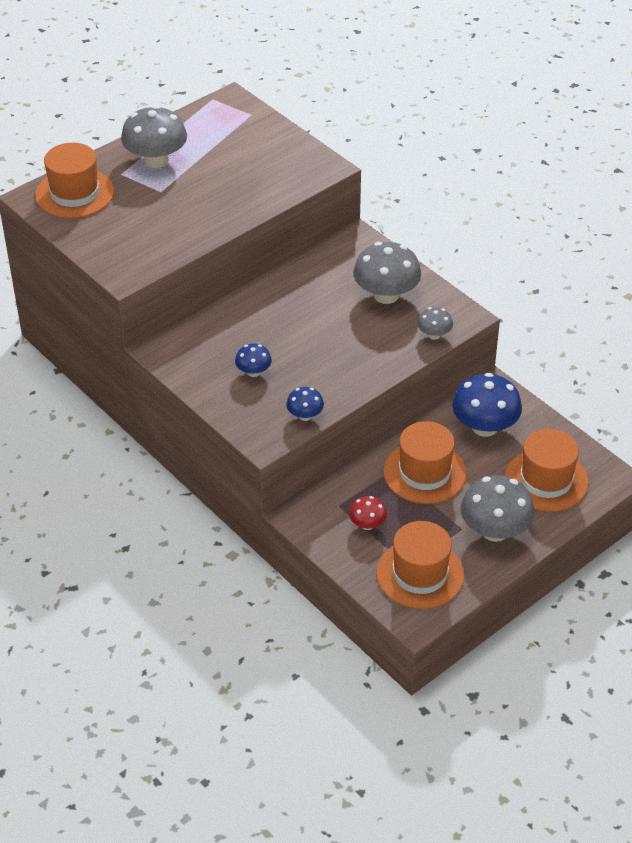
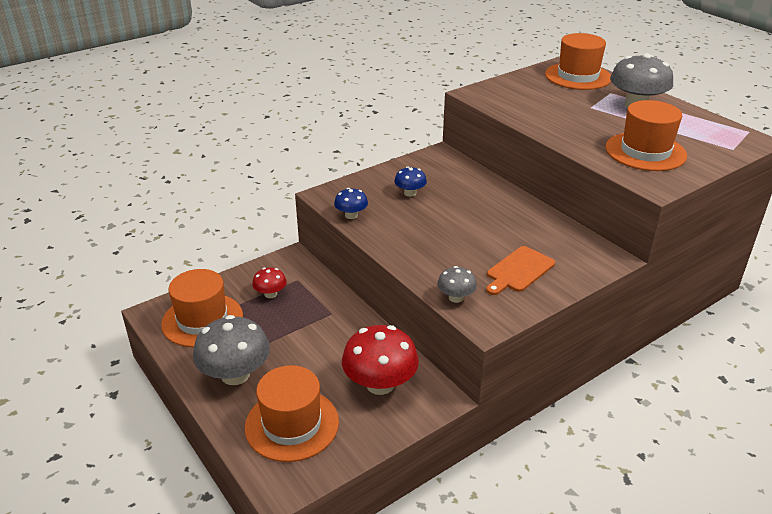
camera: 95 degrees right, 10 degrees down
grey mushroom [353,242,421,304] -> orange cutting board [486,246,555,295]
orange hat [383,421,467,504] -> orange hat moved to [605,100,687,171]
blue mushroom [452,373,522,437] -> red mushroom [342,325,419,395]

